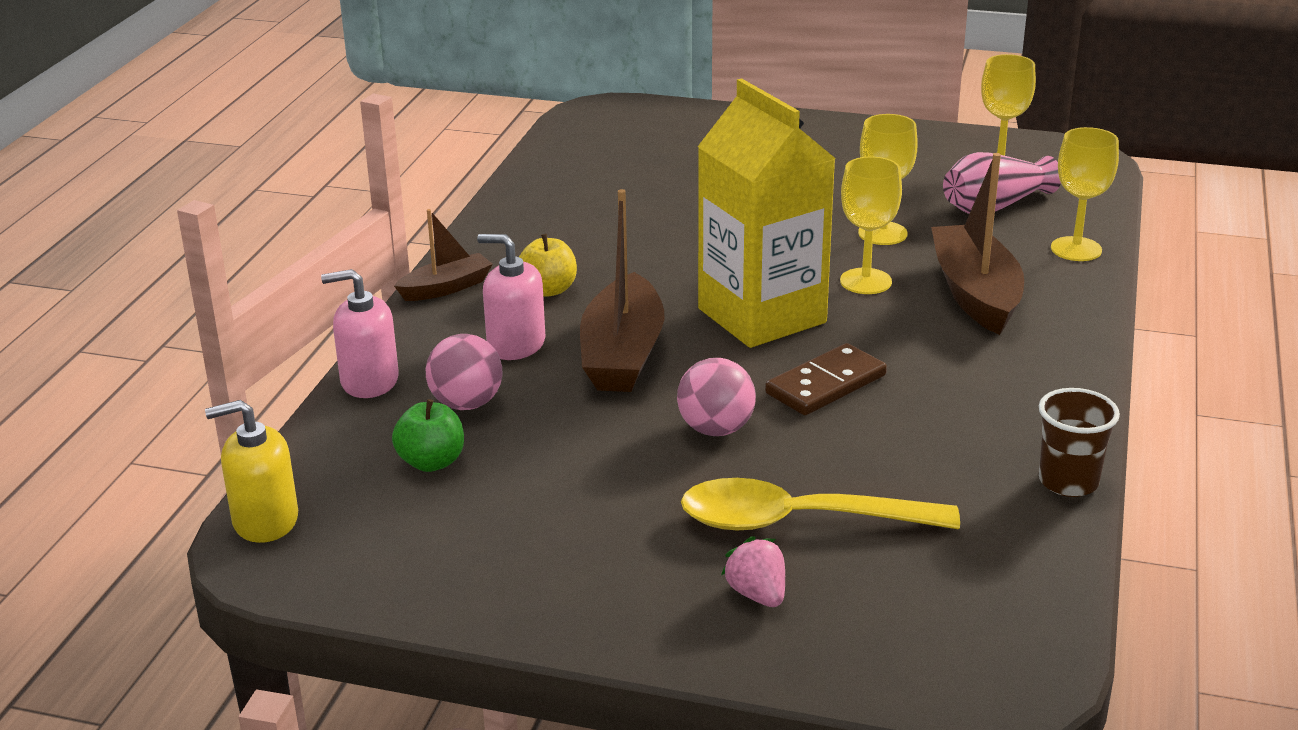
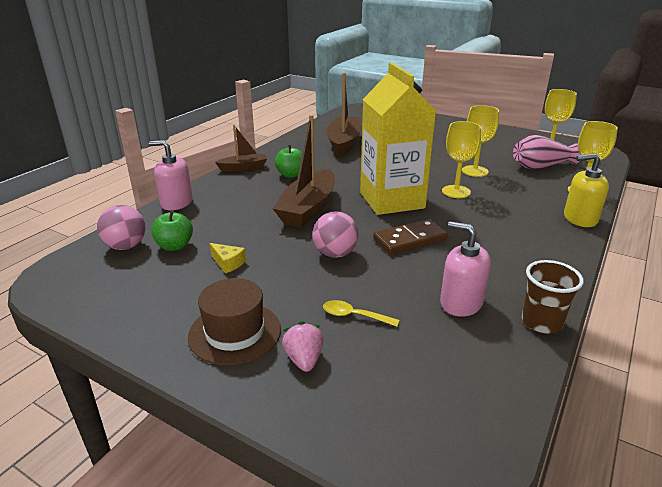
camera: 15 degrees right, 0 degrees up
yellow soap dispenser [205,400,298,543] -> yellow soap dispenser moved to [564,154,609,227]
pink ball [426,334,502,410] -> pink ball moved to [97,205,145,250]
pink soap dispenser [477,234,545,360] -> pink soap dispenser moved to [440,221,491,317]
yellow apple [519,234,577,297] -> green apple [275,145,302,178]
yellow spoon [681,478,960,530] -> yellow spoon [323,300,399,327], size x0.44
brown boat [931,153,1024,335] -> brown boat moved to [326,73,362,157]
none -> brown hat [188,278,281,365]
none -> yellow cheese [210,243,246,274]

